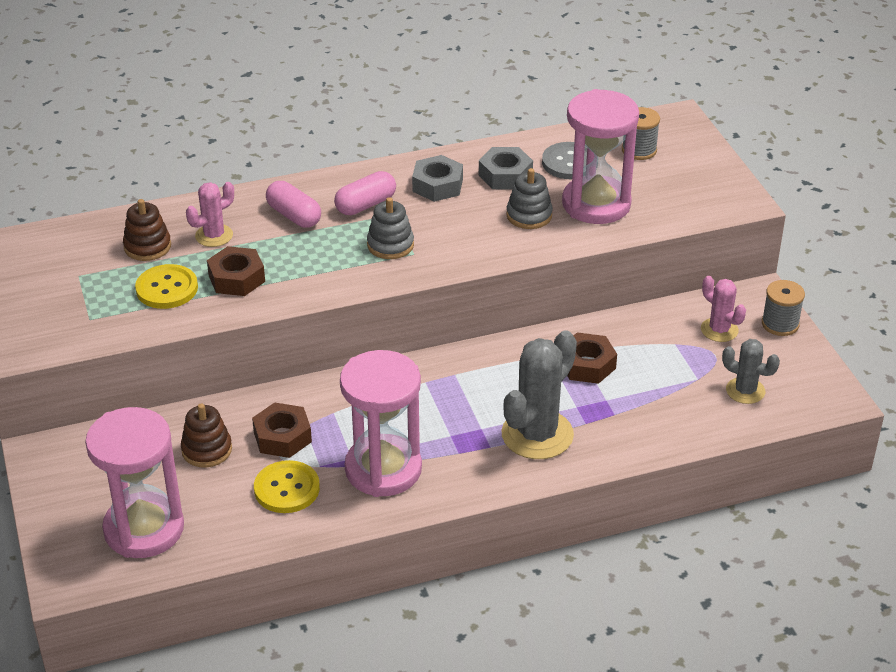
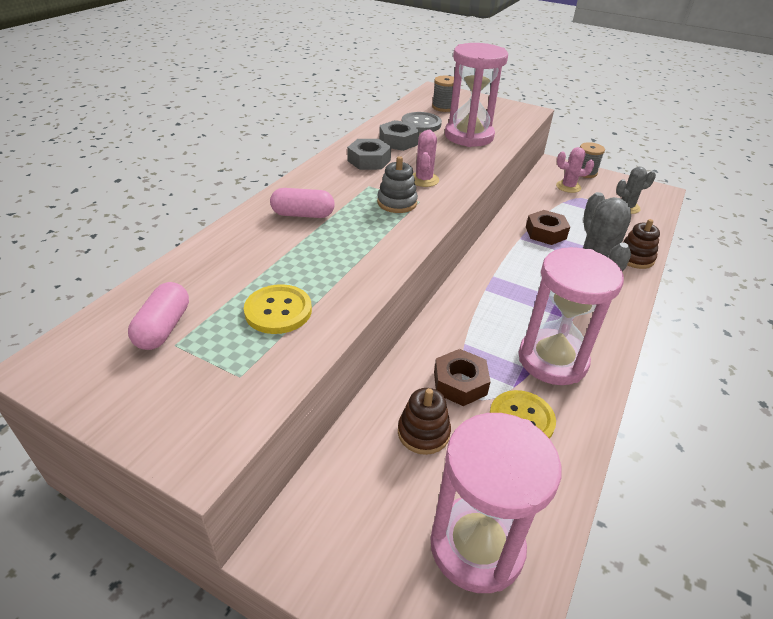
camera: 45 degrees left, 0 degrees up
brown stacking toy [123,199,171,261] -> brown stacking toy moved to [623,219,660,269]
pink cactus [186,182,234,247] -> pink cactus moved to [413,130,439,187]
brown nut [207,246,265,296] -> none
pink capsule [334,171,396,215] -> pink capsule moved to [128,282,189,350]
grey stacking toy [506,168,553,229] -> none

